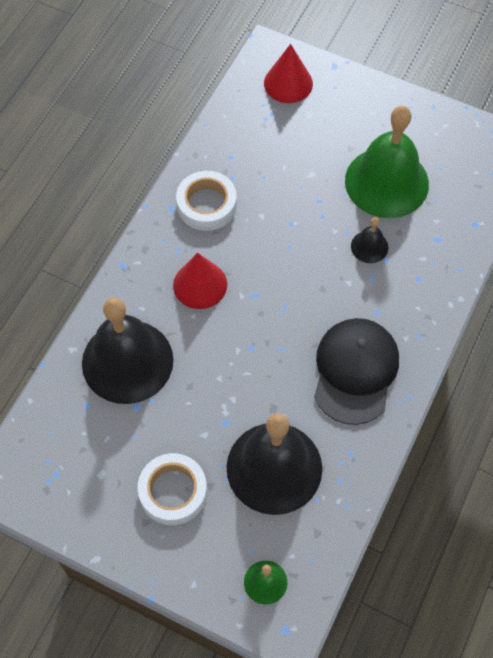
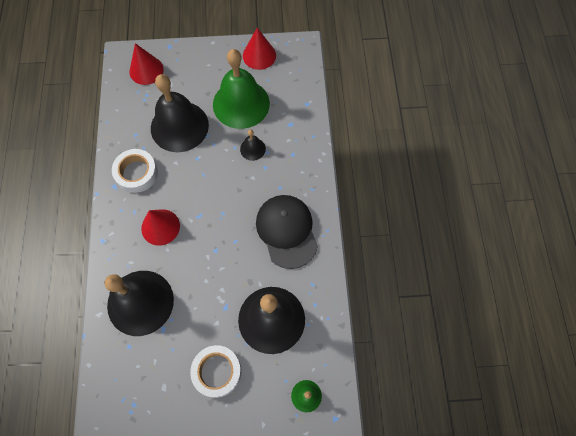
camera: 30 degrees left, 5 degrees up
none -> black bell [151,74,209,152]
none -> red cone [243,28,276,70]

